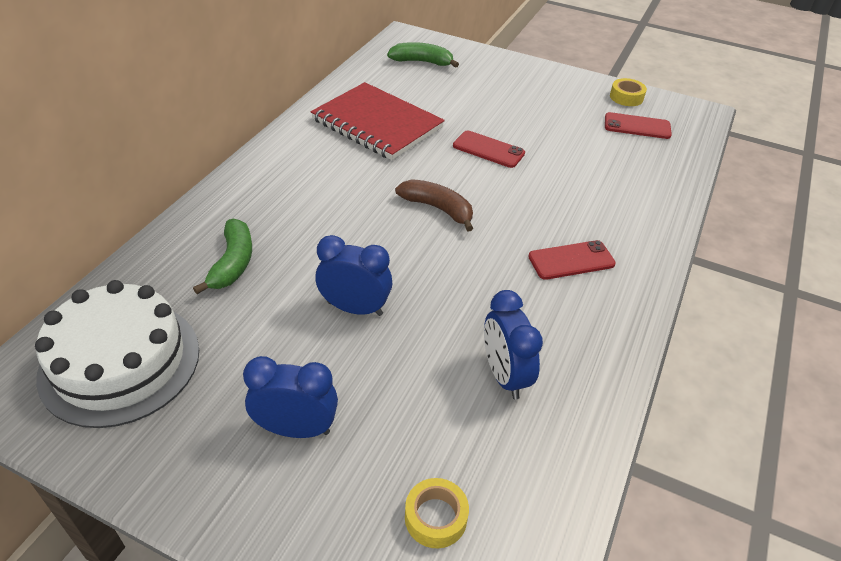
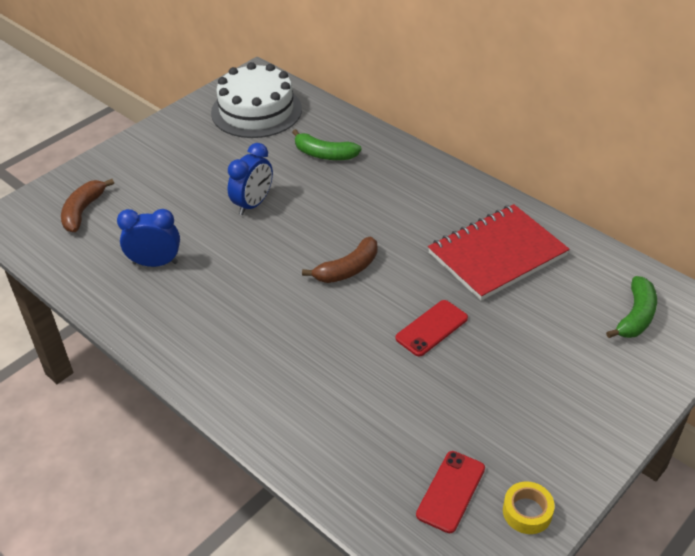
camera: 110 degrees right, 0 degrees up
blue clock [243,356,338,438] -> none
yellow tape [405,478,469,548] -> brown banana [61,179,114,232]
red phone [528,240,616,280] -> none

